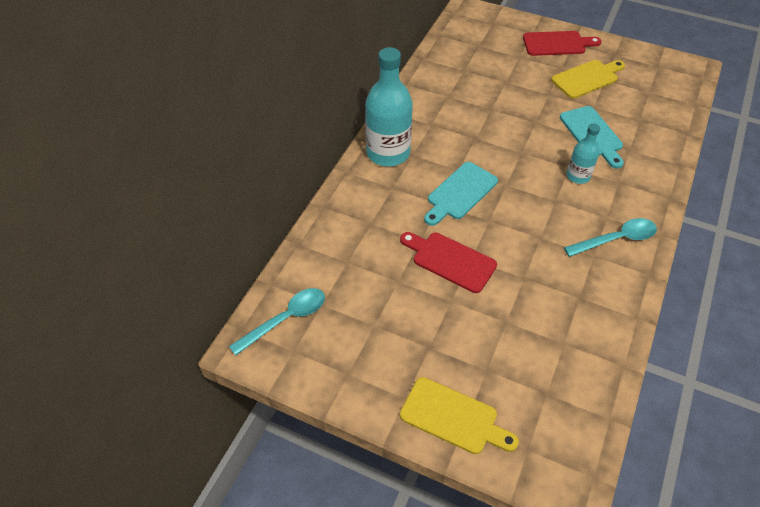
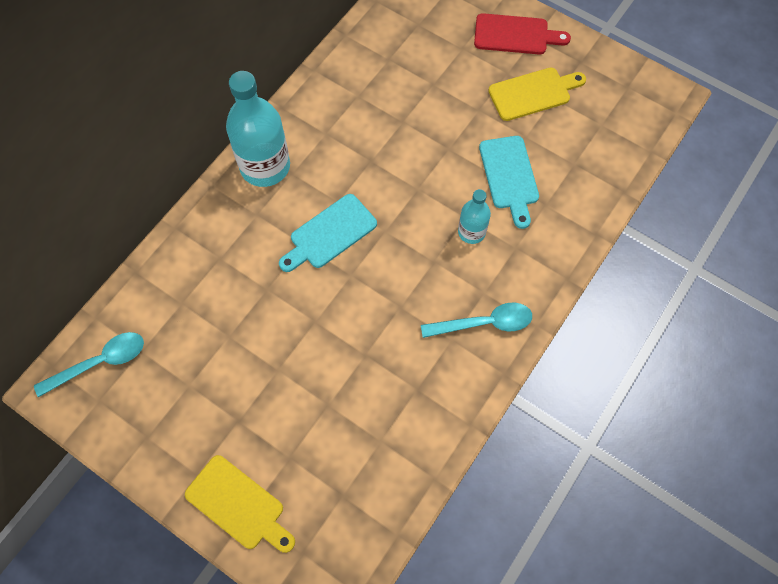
camera: 10 degrees right, 15 degrees up
red cutting board [400,232,497,293] -> none

